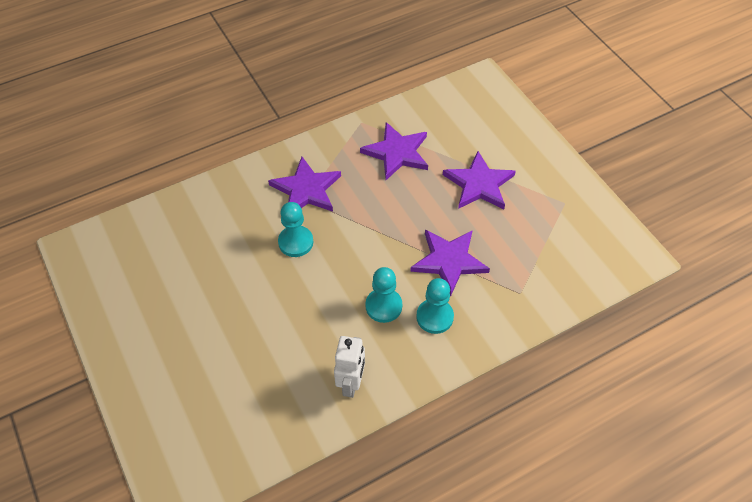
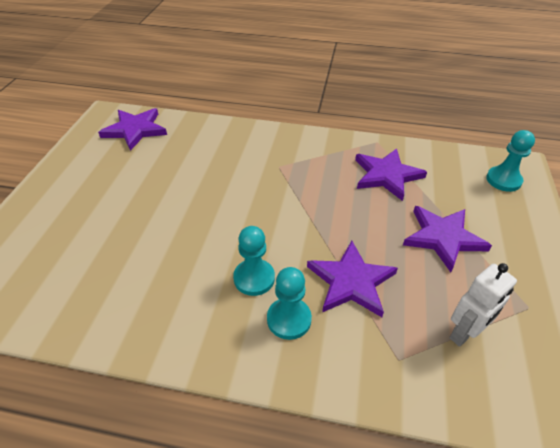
camera: 40 degrees right, 10 degrees down
purple star [268,157,341,212] -> purple star moved to [98,108,167,151]
turquoise pawn [278,202,313,257] -> turquoise pawn moved to [486,130,535,192]
white robot [334,336,365,398] -> white robot moved to [449,263,517,347]

